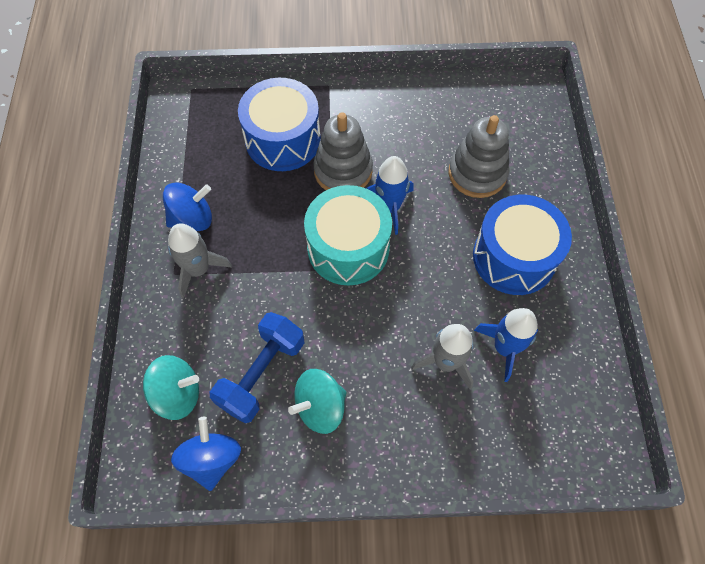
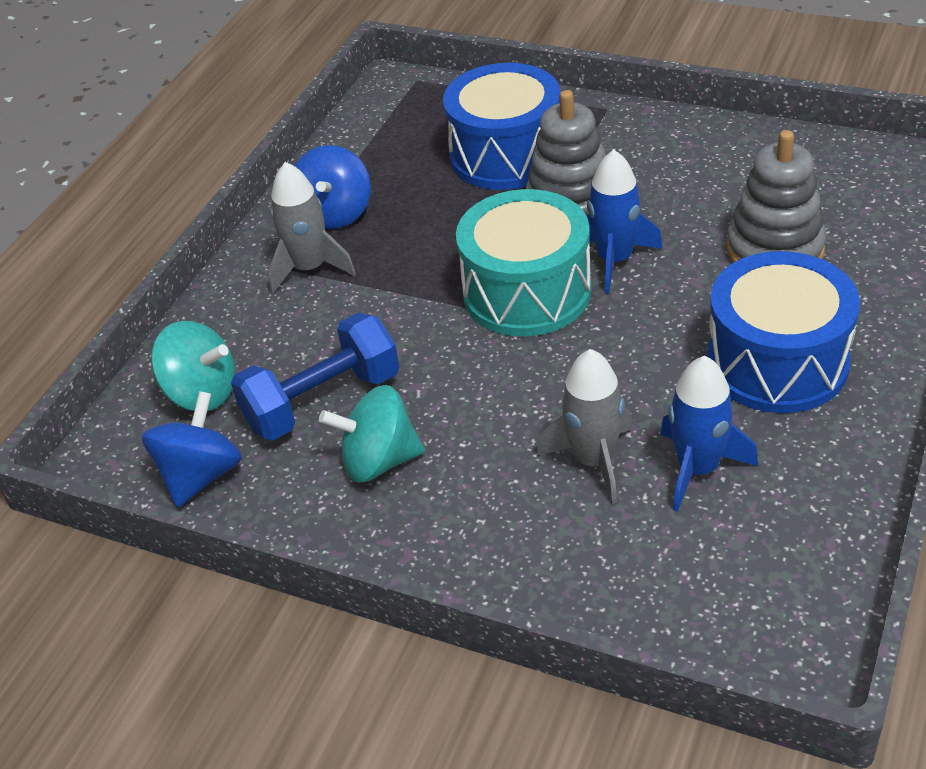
camera: 30 degrees right, 20 degrees down
blue spinning top [163,183,212,231] -> blue spinning top turned 90 degrees clockwise [295,145,371,229]

